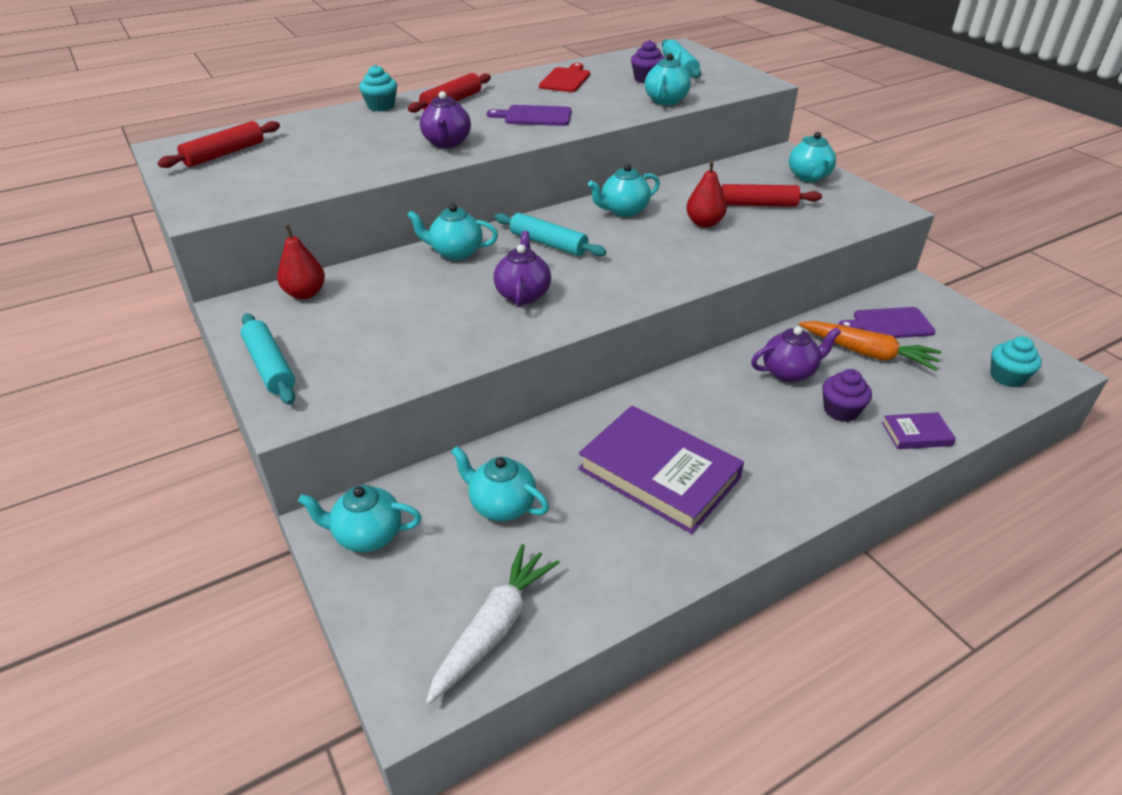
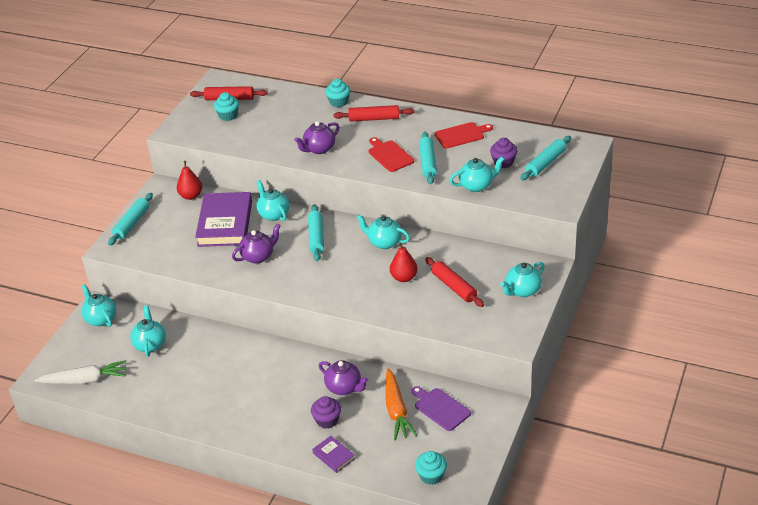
camera: 55 degrees right, 0 degrees up
purple cutting board [487,105,571,126] -> red cutting board [368,137,414,172]
purple book [578,405,744,534] -> purple book moved to [195,192,252,247]
none -> turquoise cupcake [214,92,239,121]
none -> turquoise rolling pin [419,132,437,184]

